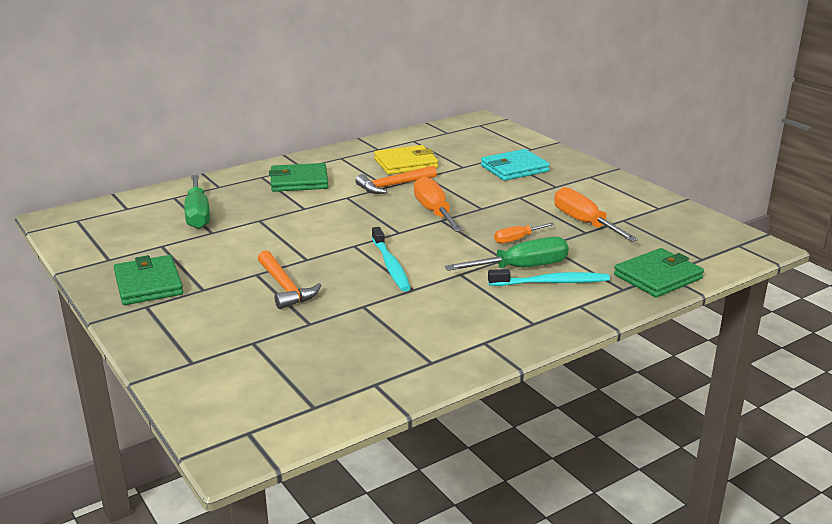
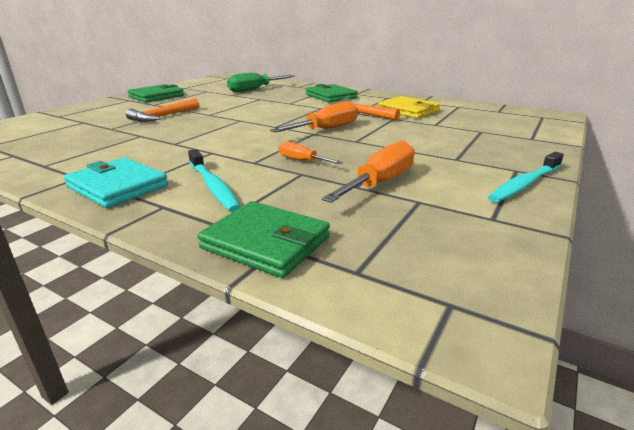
camera: 65 degrees right, 0 degrees up
turquoise toothbrush [372,227,411,292] -> turquoise toothbrush moved to [488,152,564,203]
green screwdriver [445,237,569,271] -> none
turquoise wallet [481,149,550,181] -> turquoise wallet moved to [64,158,168,208]

